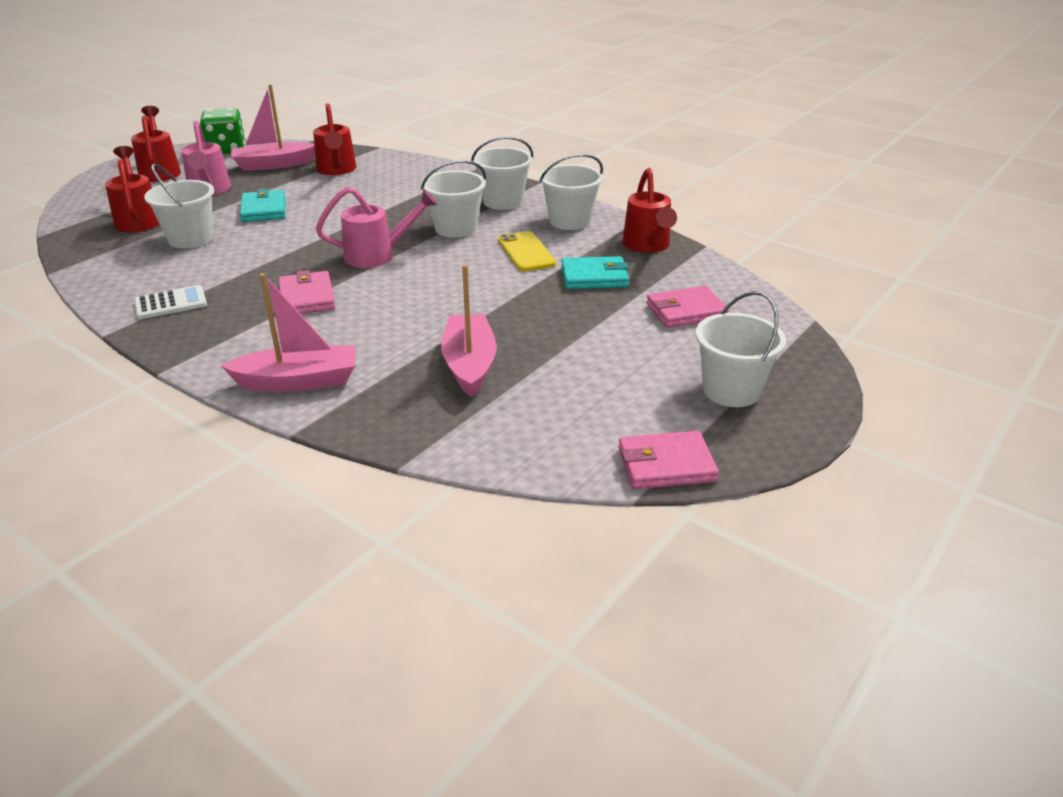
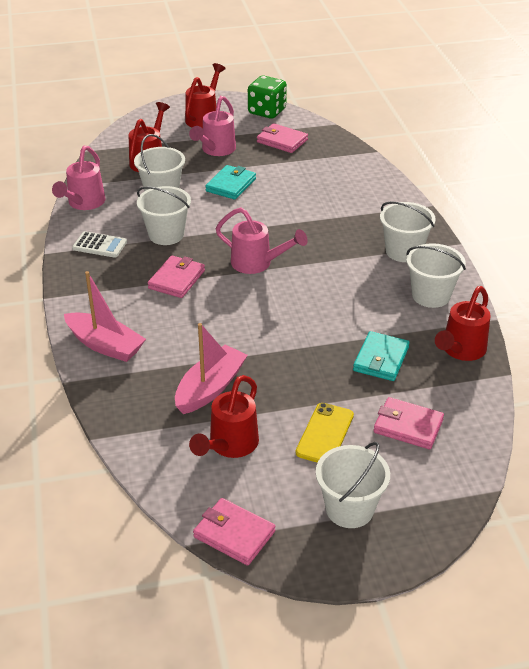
camera: 40 degrees right, 5 degrees up
pink boat [231,84,315,171] -> pink wallet [257,123,308,153]
red watering can [313,103,356,175] -> red watering can moved to [189,375,259,458]
white bucket [421,160,486,237] -> white bucket moved to [137,186,191,245]
yellow phone [498,231,556,271] -> yellow phone moved to [296,403,354,463]
turquoise wallet [561,256,629,289] -> turquoise wallet turned 75 degrees clockwise [353,331,410,381]
none -> pink watering can [52,146,106,210]

